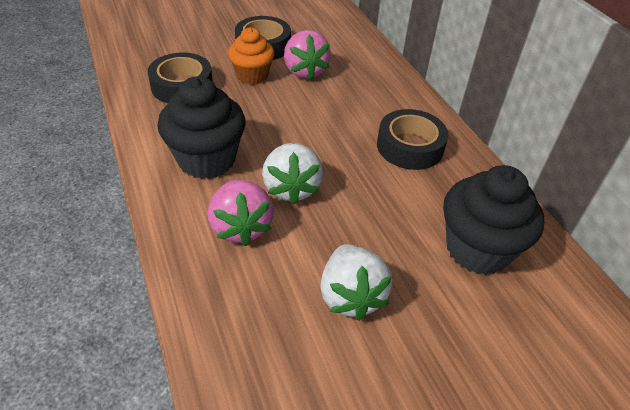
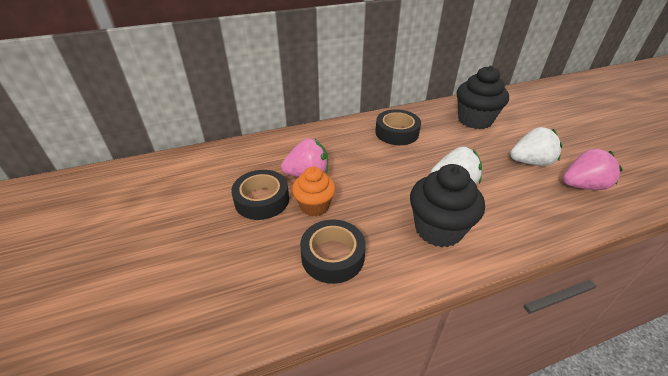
camera: 85 degrees left, 5 degrees down
pink strawberry [208,180,274,246] -> pink strawberry moved to [563,149,623,190]

